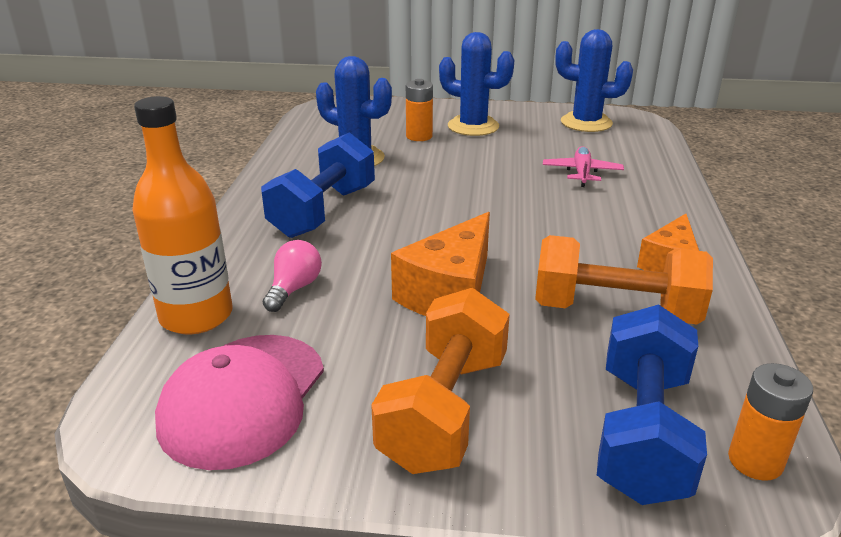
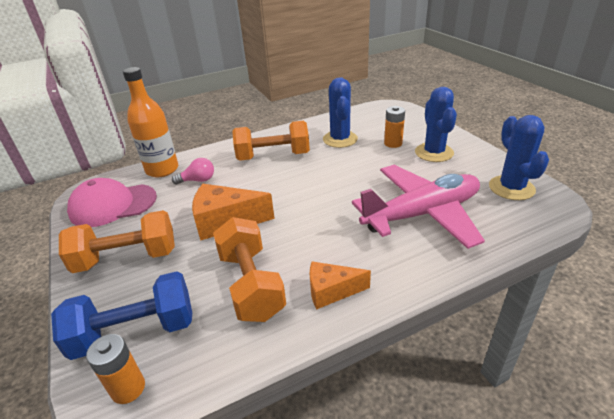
camera: 60 degrees right, 5 degrees up
blue dumbbell [261,132,375,238] -> orange dumbbell [232,121,310,161]
pink plane [543,146,624,187] -> pink plane [352,165,485,249], size x2.30

